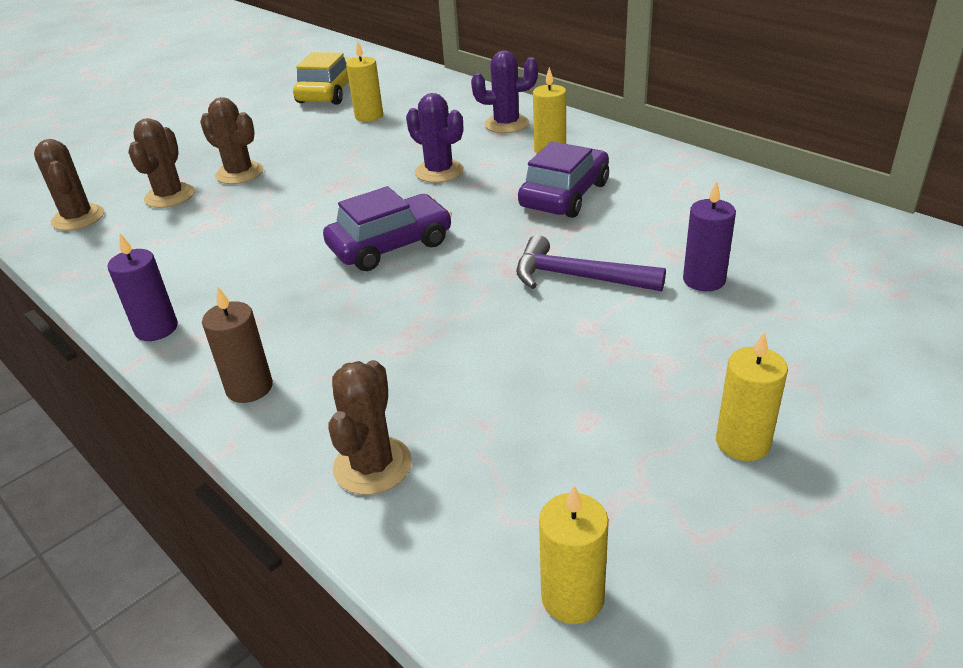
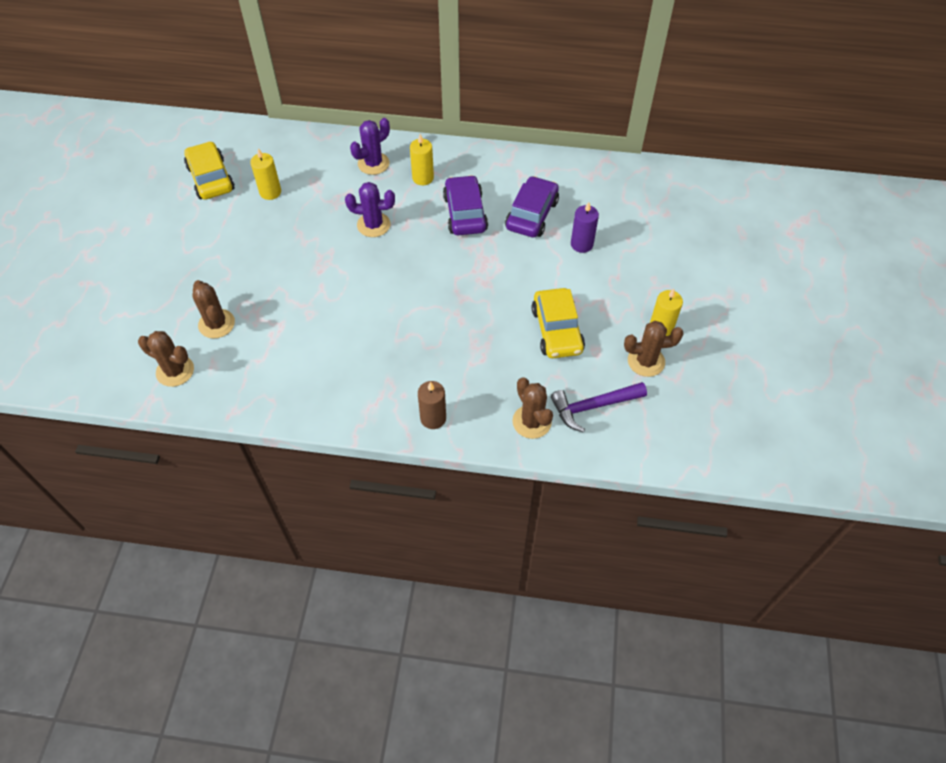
camera: 40 degrees left, 20 degrees up
purple candle [107,233,178,341] -> none
brown cactus [200,97,263,184] -> brown cactus moved to [624,321,684,377]
purple car [323,186,452,271] -> purple car moved to [505,176,559,238]
purple hammer [516,235,666,292] -> purple hammer moved to [551,382,647,432]
yellow candle [539,485,609,624] -> none
none -> yellow car [531,288,585,358]

